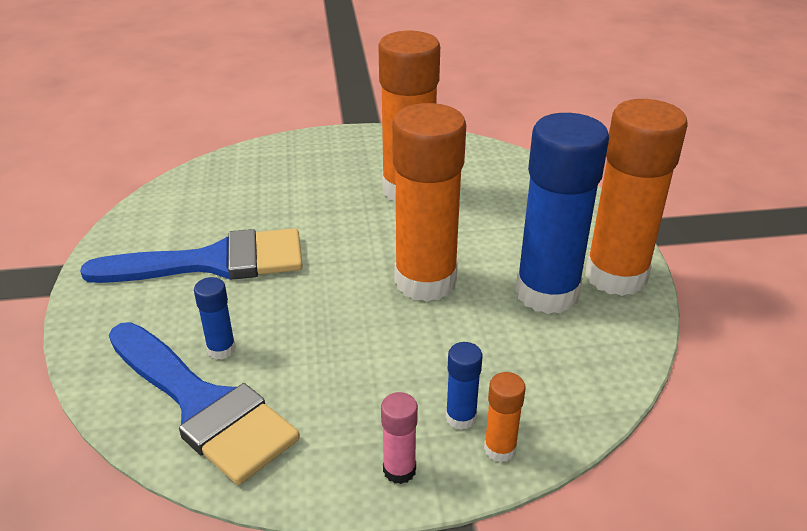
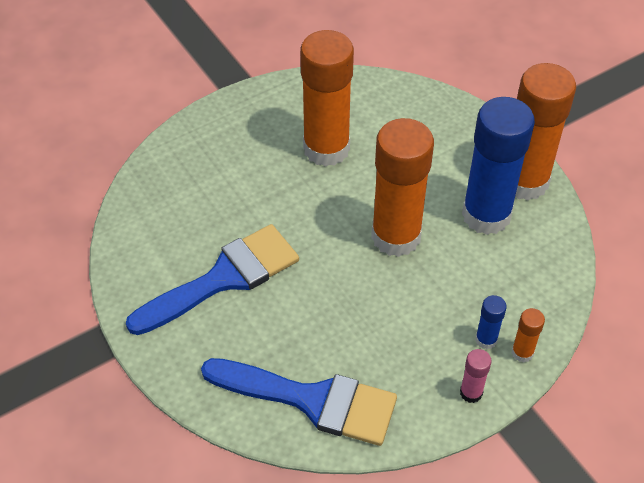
camera: 25 degrees left, 15 degrees up
blue glue stick [194,277,236,360] -> none

